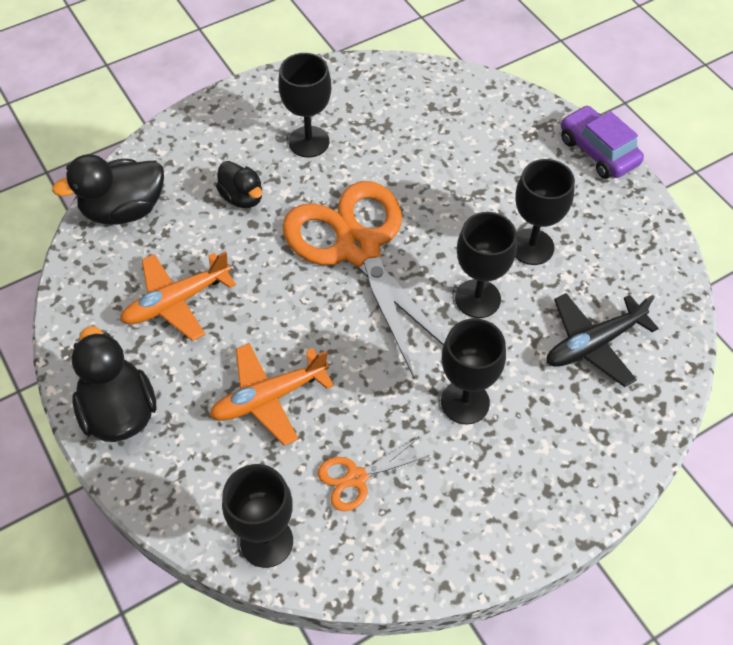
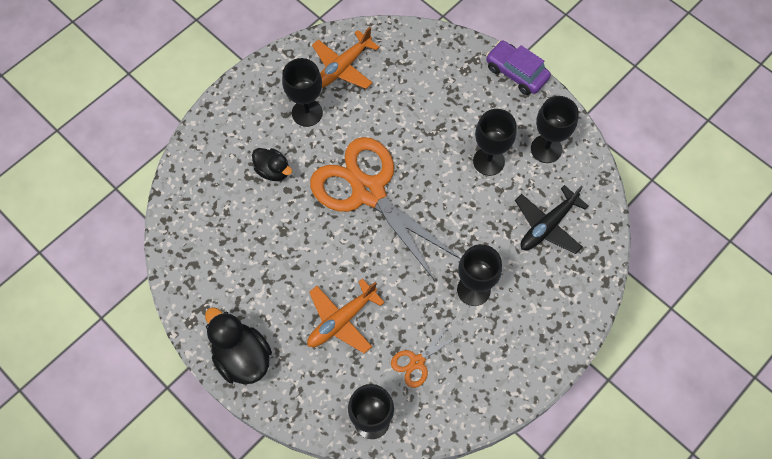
camera: 15 degrees left, 10 degrees up
black duck [52,154,164,225] -> none
orange plane [120,251,236,341] -> orange plane moved to [312,27,380,89]
black goblet [455,212,517,318] -> black goblet moved to [531,96,579,163]

